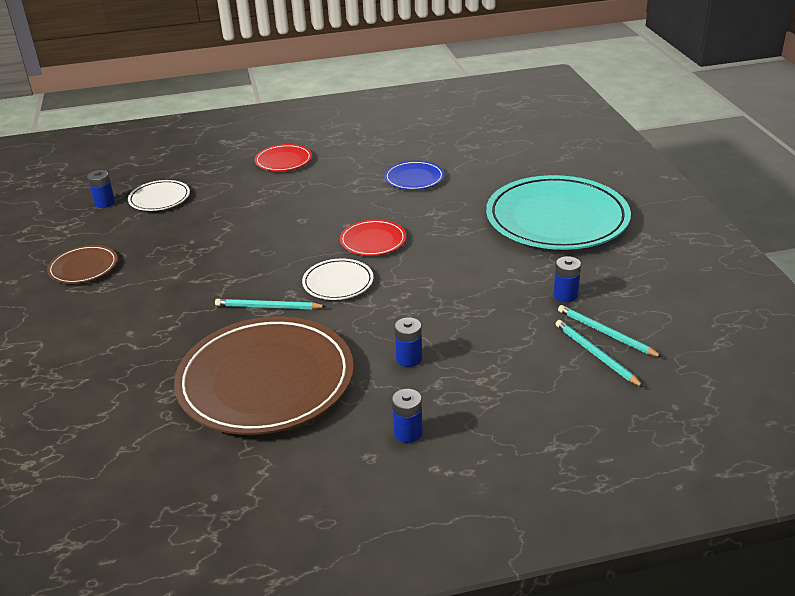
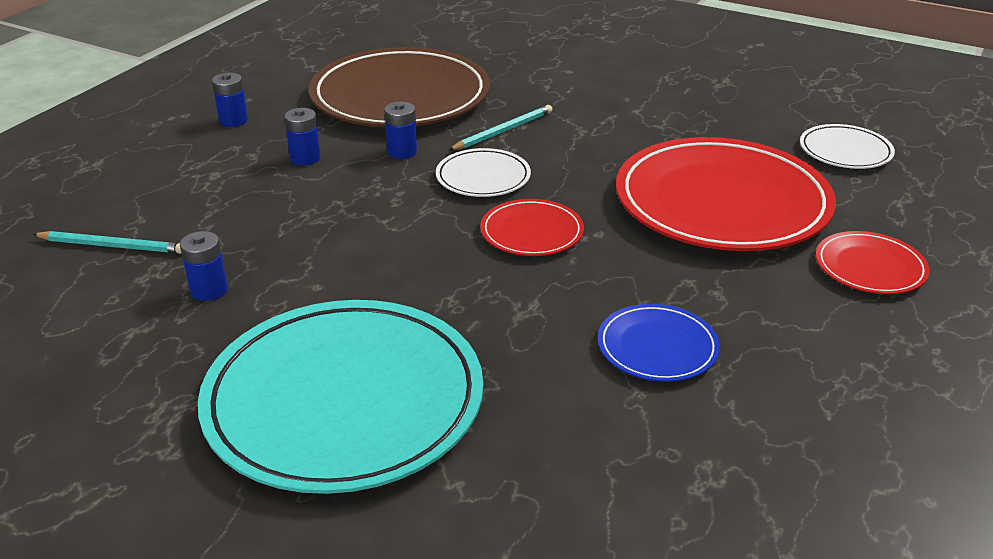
camera: 130 degrees right, 0 degrees up
brown plate [47,245,118,284] -> none
blue battery [87,170,115,208] -> blue battery moved to [384,102,417,159]
turquoise pencil [558,305,662,357] -> none
none -> red plate [616,137,836,251]

